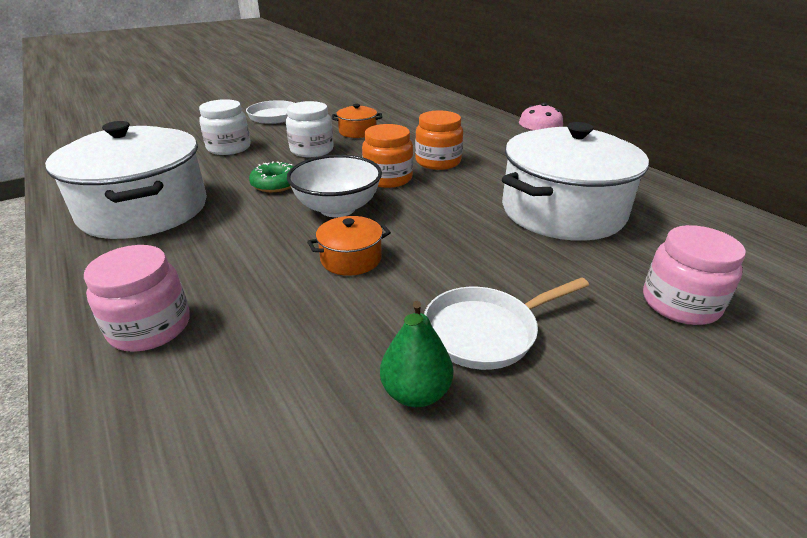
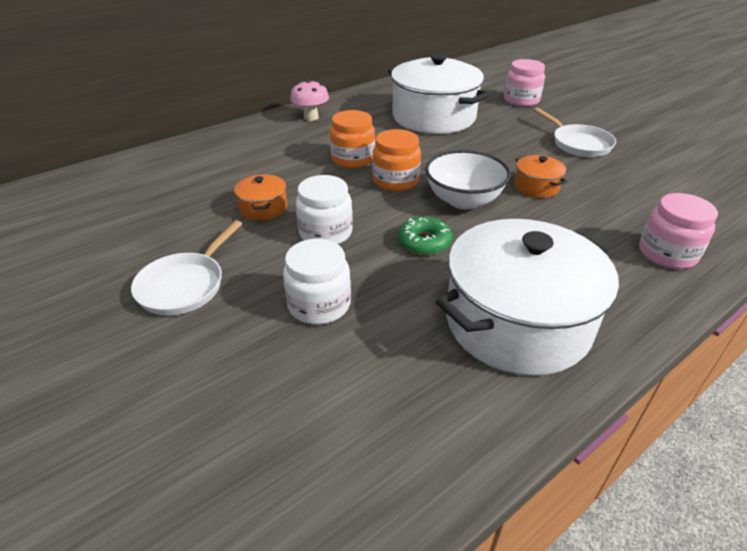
camera: 95 degrees left, 5 degrees up
green pear [380,301,453,407] -> none

